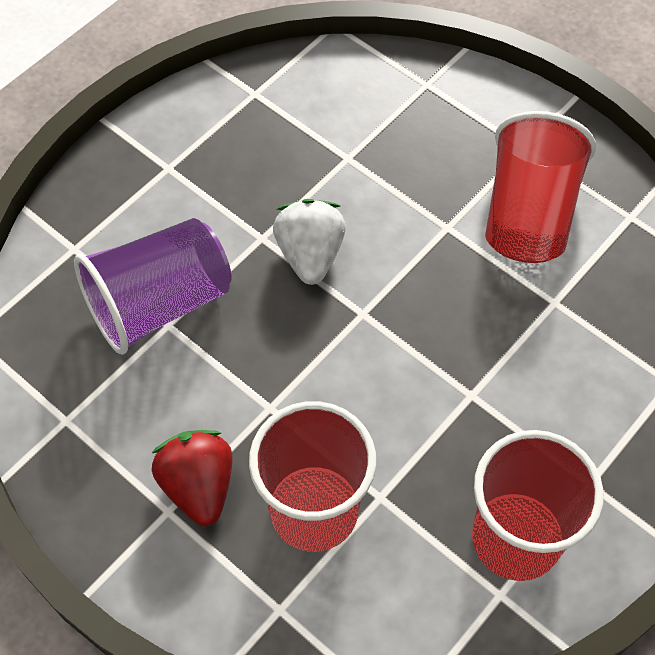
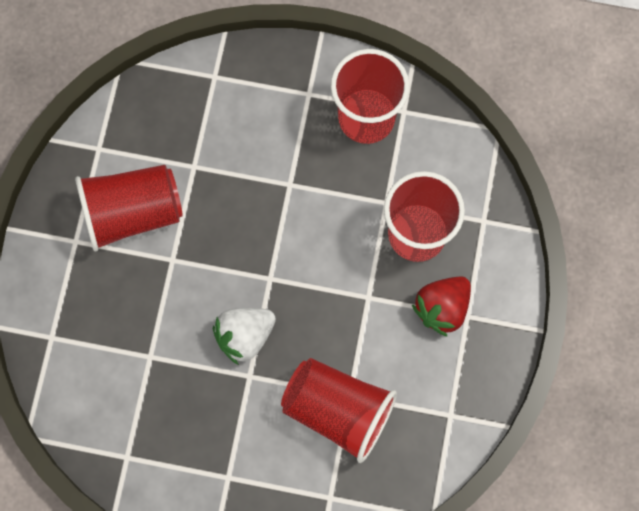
camera: 120 degrees left, 15 degrees up
purple cup [74,218,231,355] -> red cup [281,358,397,463]

